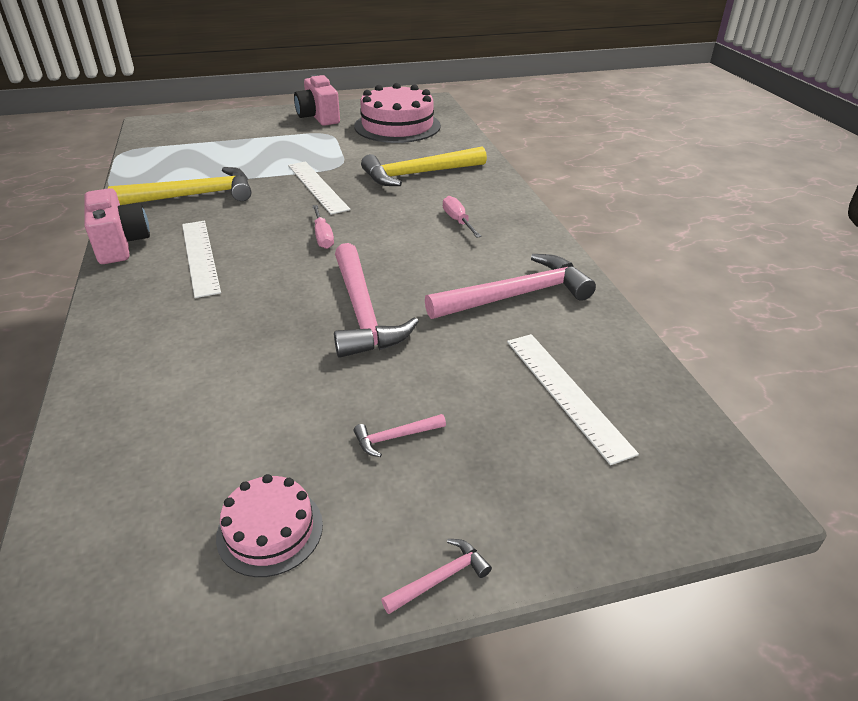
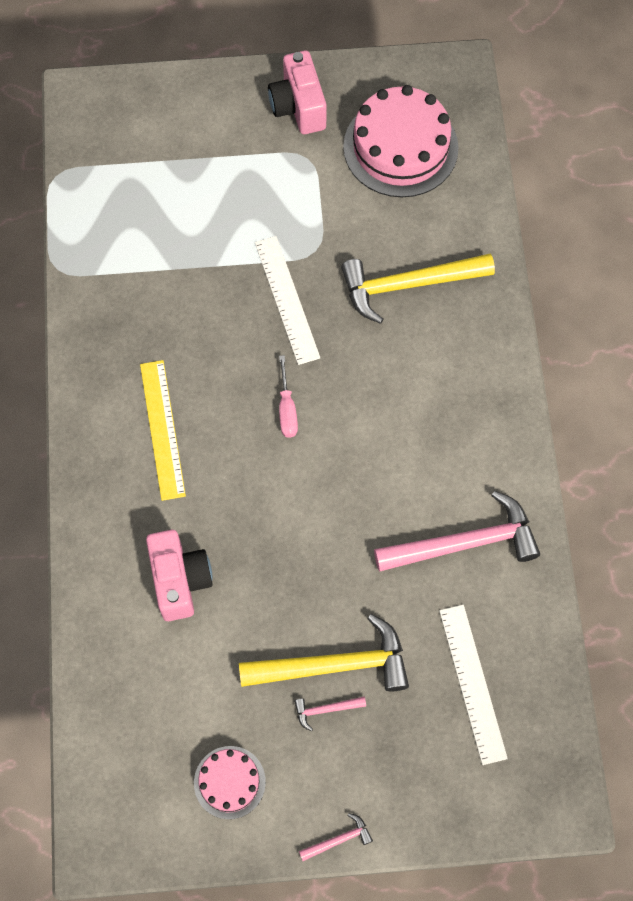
camera: 10 degrees right, 30 degrees up
pink camera [85,188,150,264] -> pink camera moved to [146,530,213,621]
yellow hammer [108,167,251,205] -> yellow hammer moved to [239,614,409,692]
white ruler [182,221,221,298] -> yellow ruler [140,360,186,501]
pink hammer [334,243,419,358] -> none
pink screwdriver [443,196,481,238] -> none

